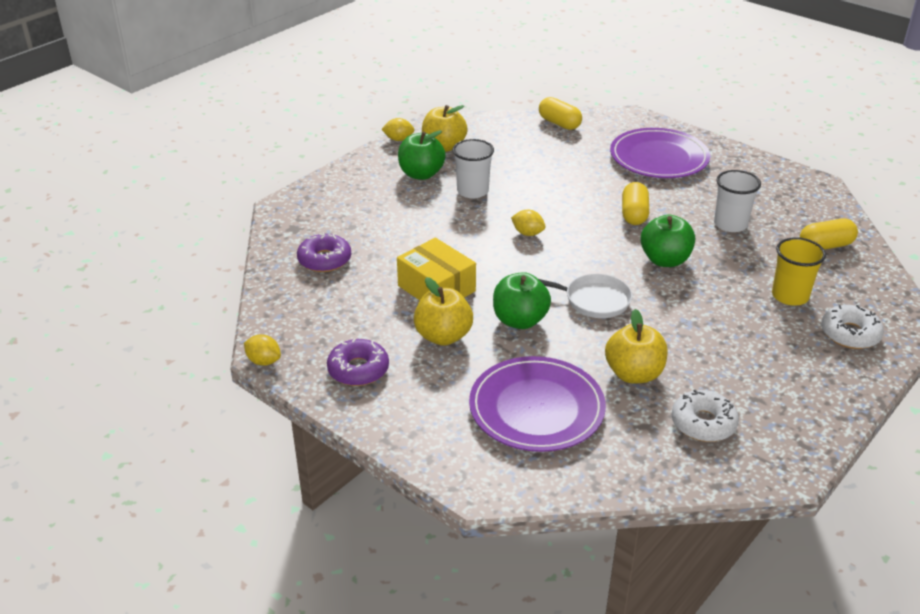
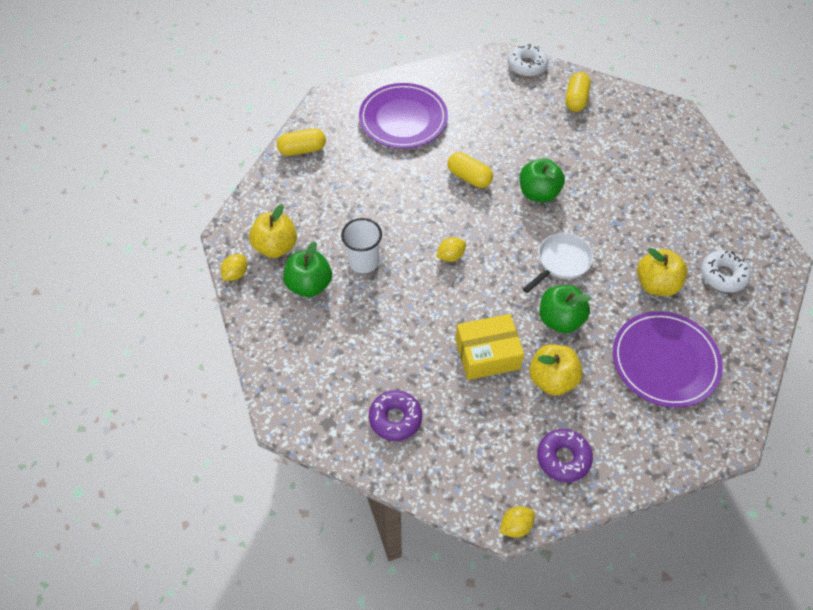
camera: 60 degrees left, 20 degrees up
white cup [714,170,761,232] -> none
yellow cup [772,237,826,306] -> none
white donut [821,305,884,349] -> white donut moved to [508,44,548,77]

